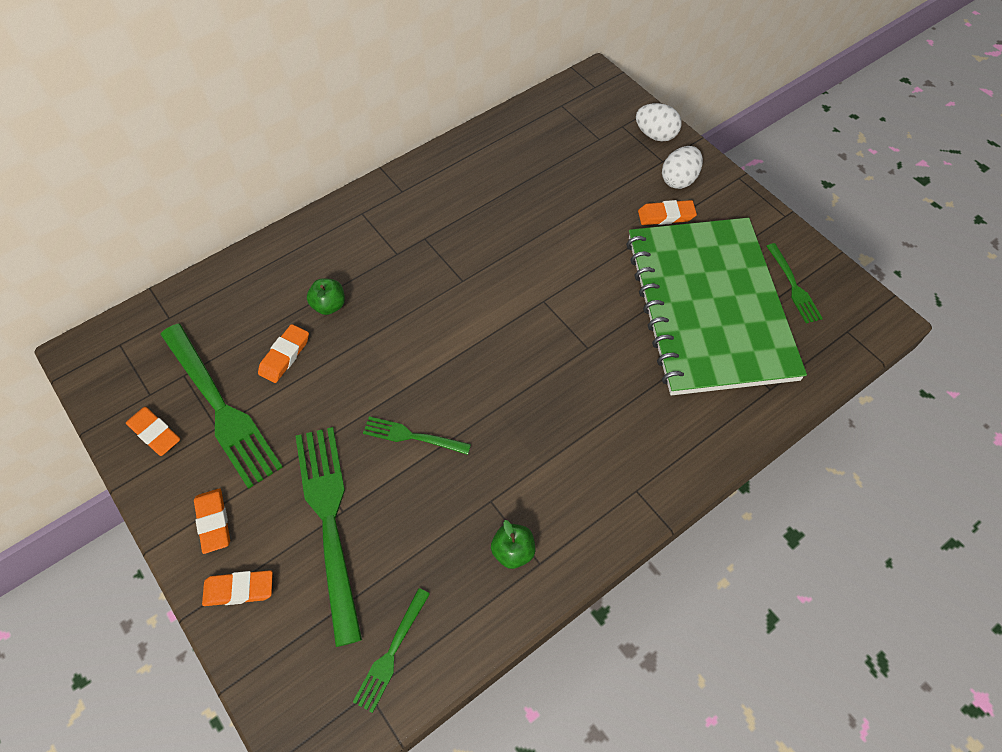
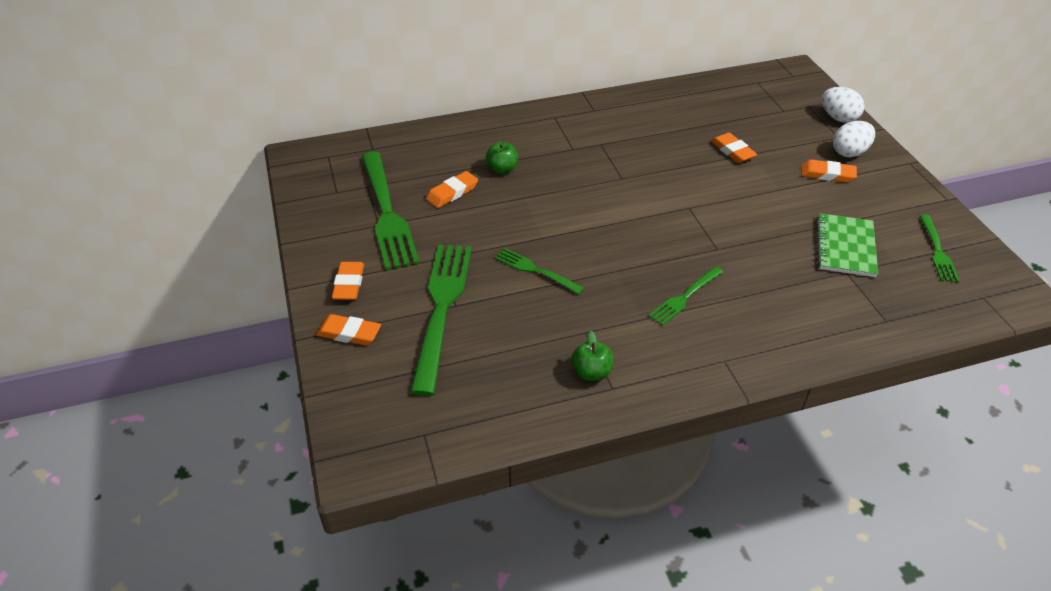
camera: 20 degrees right, 15 degrees down
orange eraser [126,407,180,456] -> orange eraser moved to [711,133,758,163]
green fork [353,588,430,713] -> green fork moved to [648,266,723,326]
green notebook [626,218,807,395] -> green notebook [816,213,878,277], size x0.43

